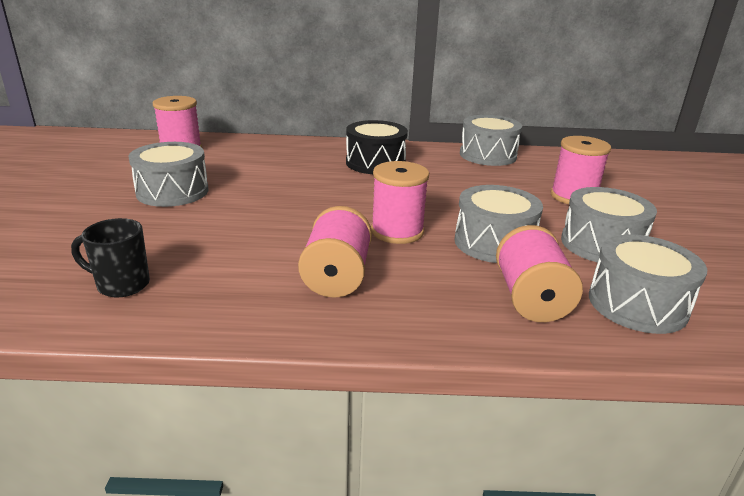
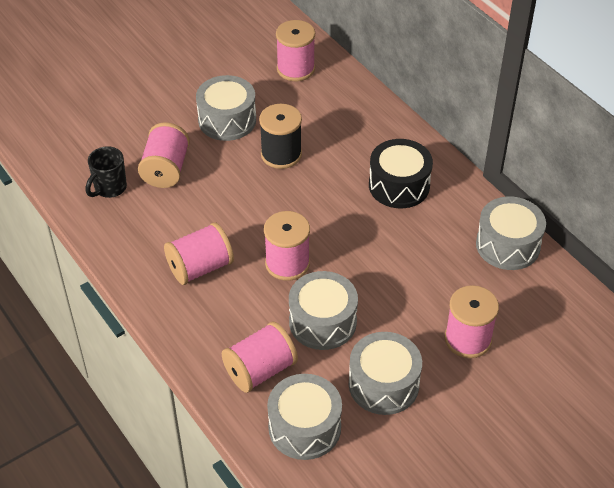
camera: 55 degrees right, 20 degrees up
black mug [71,218,150,298] -> black mug turned 120 degrees counterclockwise [86,146,127,198]
none -> pink spool [138,122,190,188]
none -> black spool [259,104,302,169]

